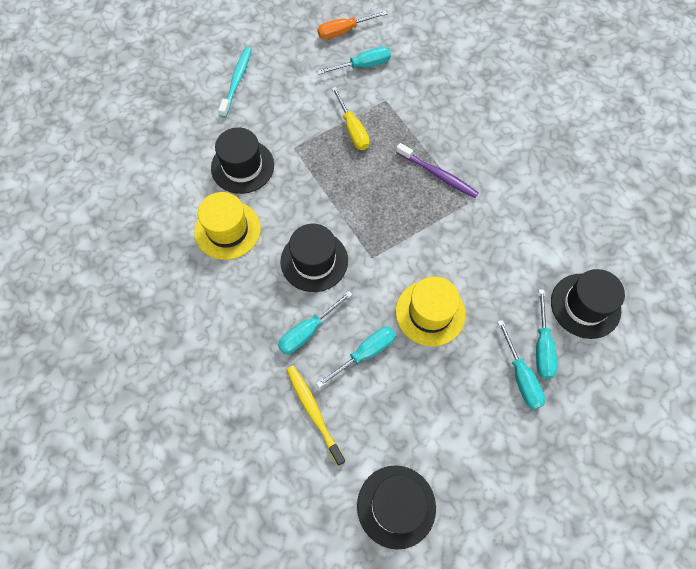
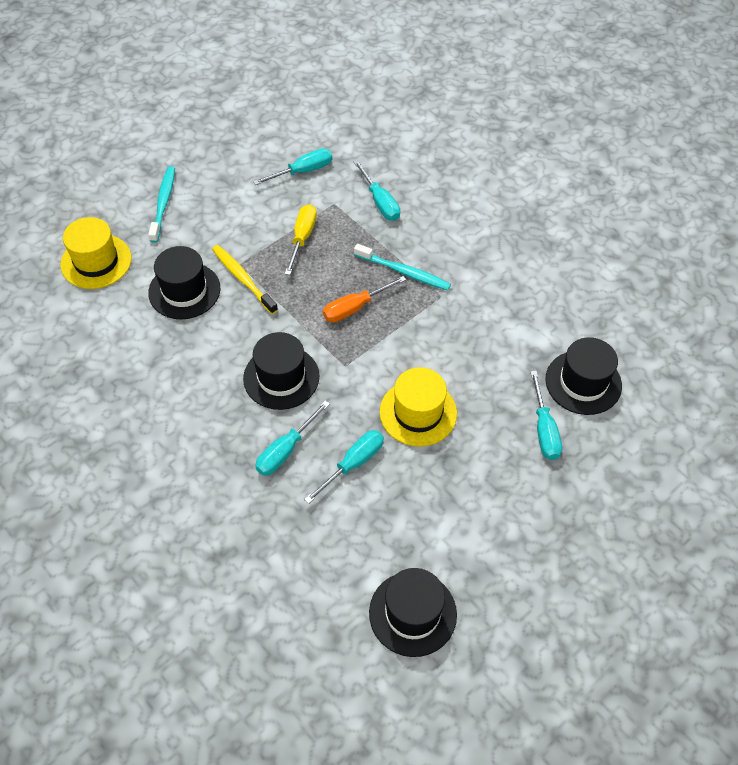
camera: 10 degrees left, 10 degrees down
yellow hat [194,192,261,260] -> yellow hat moved to [60,217,132,289]
yellow toothbrush [286,365,345,466] -> yellow toothbrush moved to [212,245,278,314]
orange screwdriver [317,11,388,39] -> orange screwdriver moved to [323,276,406,322]
yellow screwdriver [331,87,370,150] -> yellow screwdriver turned 135 degrees counterclockwise [285,204,317,275]
purple toothbrush [396,143,479,198] -> turquoise toothbrush [354,244,451,291]
turquoise screwdriver [497,320,545,410] -> turquoise screwdriver moved to [354,160,400,221]

